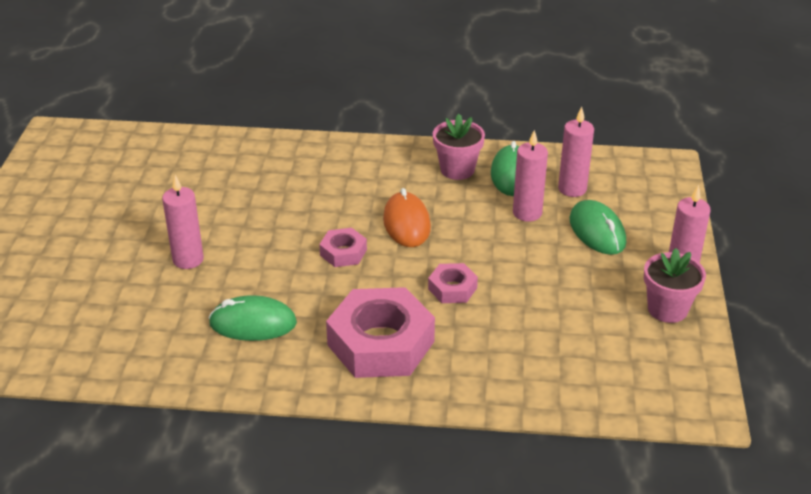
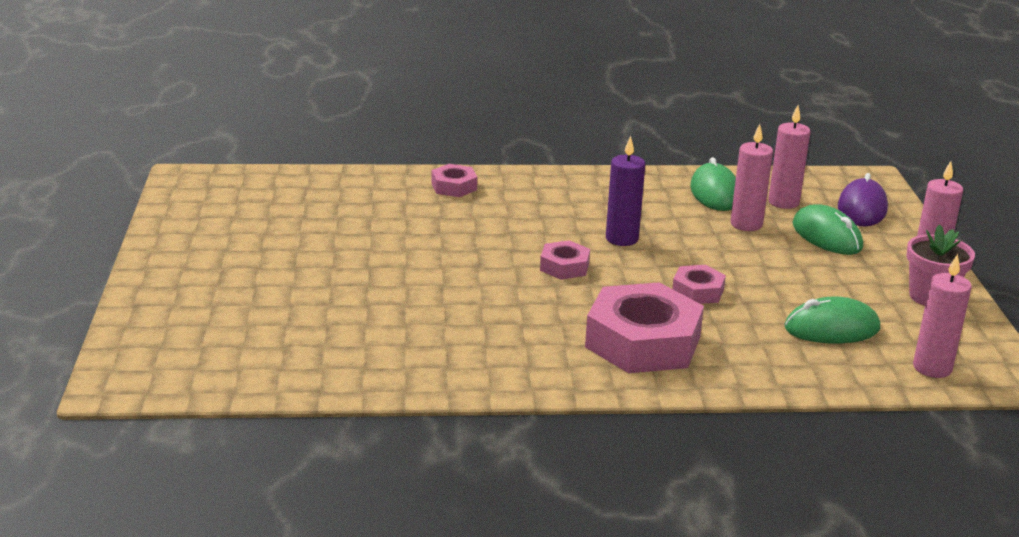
camera: 10 degrees left, 10 degrees down
pink candle [162,175,204,269] -> pink candle moved to [913,254,972,378]
green mouse [209,295,297,341] -> green mouse moved to [785,297,880,343]
orange mouse [383,188,431,247] -> purple candle [606,136,645,246]
pink flower pot [433,114,485,180] -> none
none -> pink nut [431,164,477,197]
none -> purple mouse [838,173,888,227]

